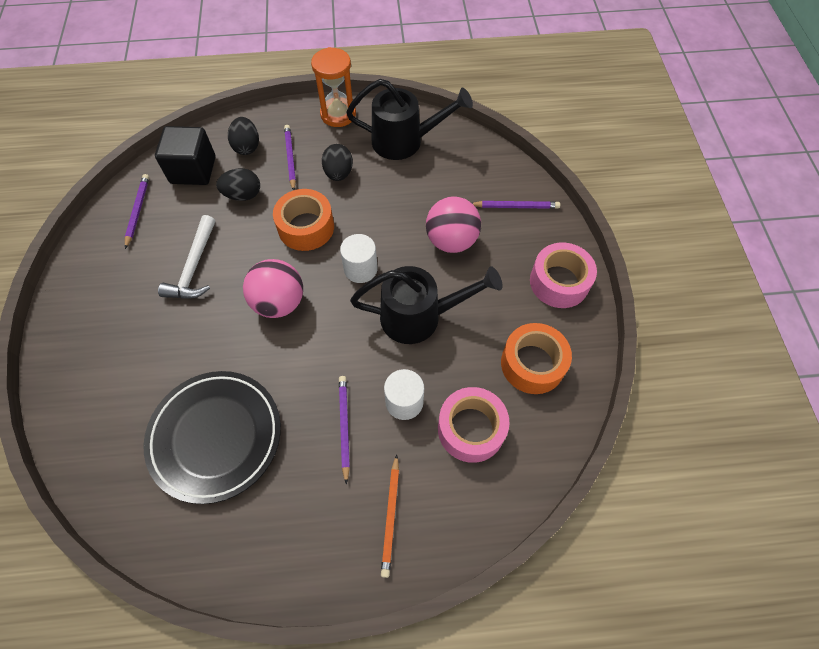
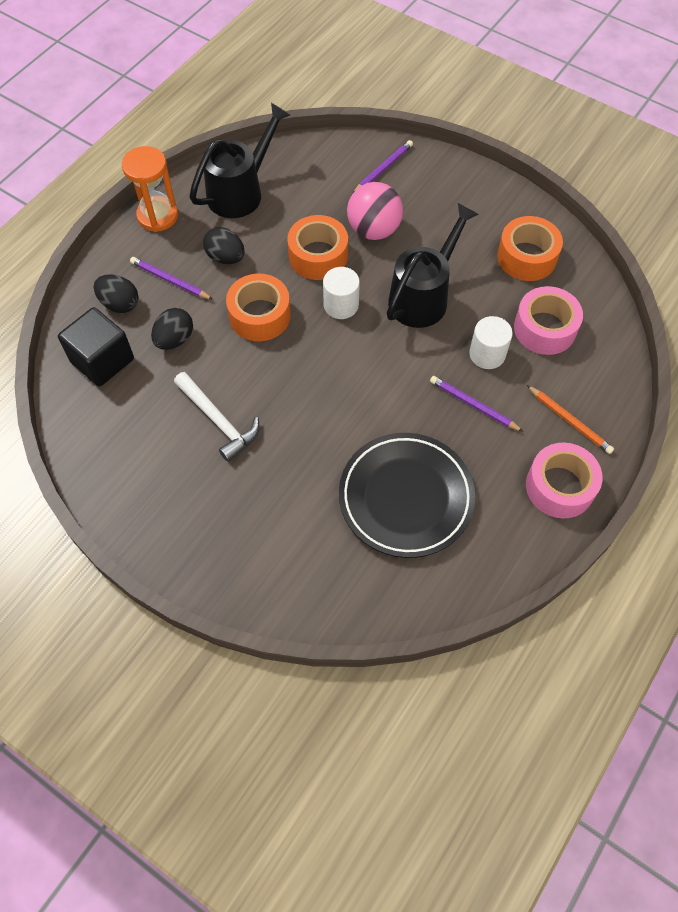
camera: 50 degrees left, 0 degrees up
purple pencil [125,174,149,249] -> none
pink ball [243,259,303,318] -> none
pink tape [530,243,597,308] -> pink tape moved to [526,443,602,518]
none -> orange tape [287,215,348,280]

